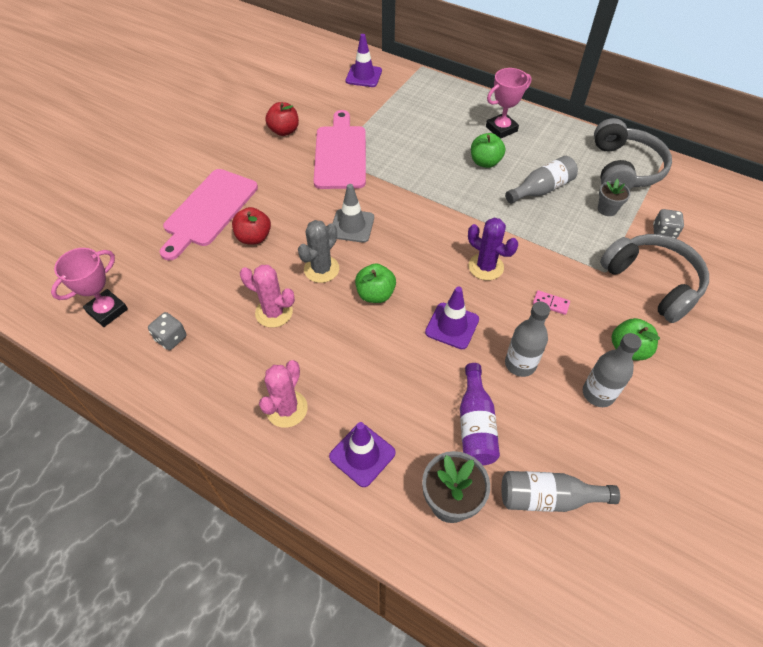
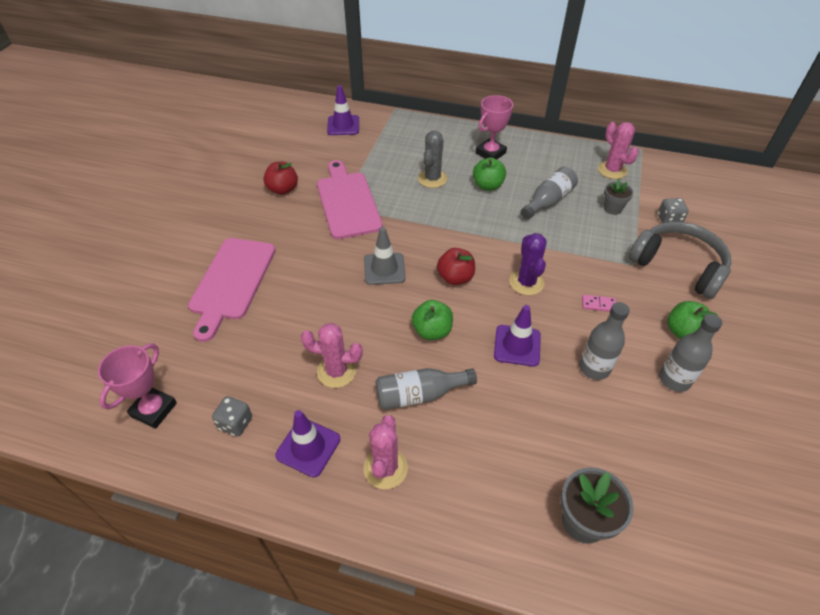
camera: 15 degrees left, 5 degrees down
red apple [232,207,271,244] -> red apple moved to [437,248,475,285]
grey cactus [298,220,339,283] -> grey cactus moved to [418,131,447,188]
purple traffic cone [329,422,396,487] -> purple traffic cone moved to [275,410,340,478]
purple bottle [460,363,500,465] -> none
purple cactus [468,218,518,280] -> purple cactus turned 60 degrees clockwise [509,233,547,295]
grey bottle [501,471,620,512] -> grey bottle moved to [376,368,477,410]
grey headphones [594,118,672,190] -> pink cactus [598,122,639,179]

